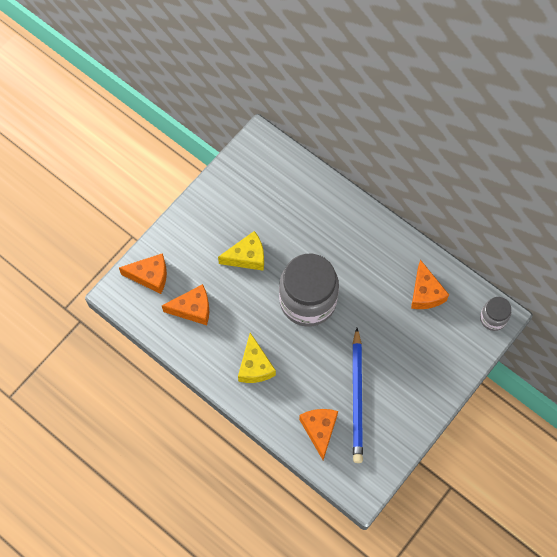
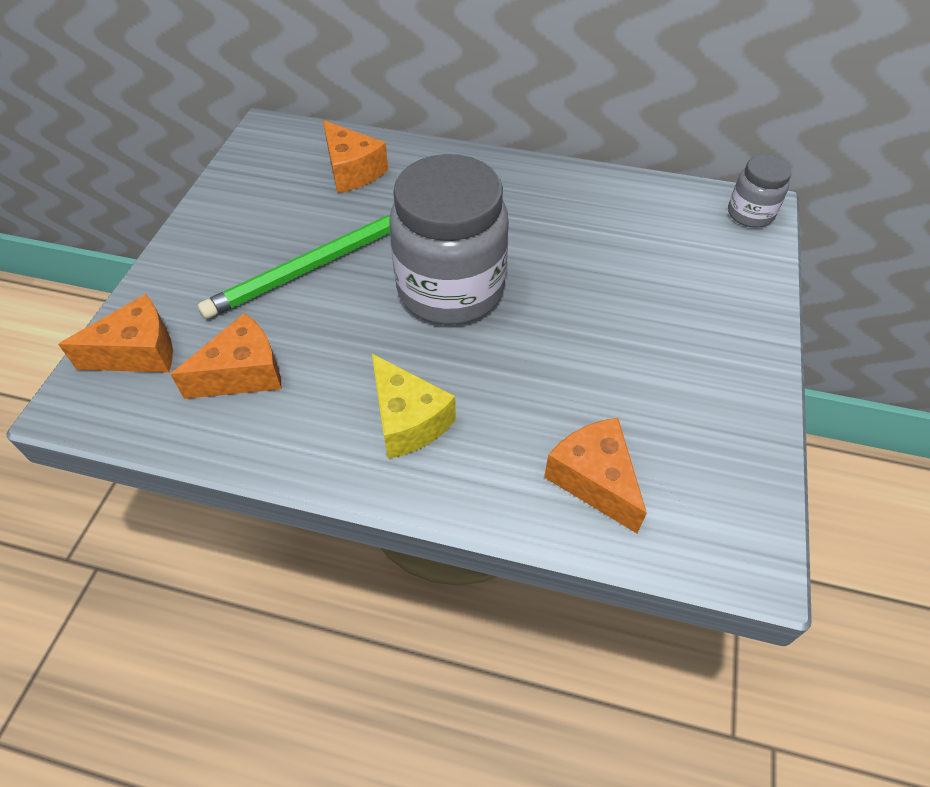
camera: 25 degrees left, 15 degrees down
yellow cheese [218,231,264,271] -> green pencil [198,215,390,319]
blue pencil [352,328,363,463] -> none
orange cheese [411,260,449,309] -> orange cheese moved to [323,120,388,193]

